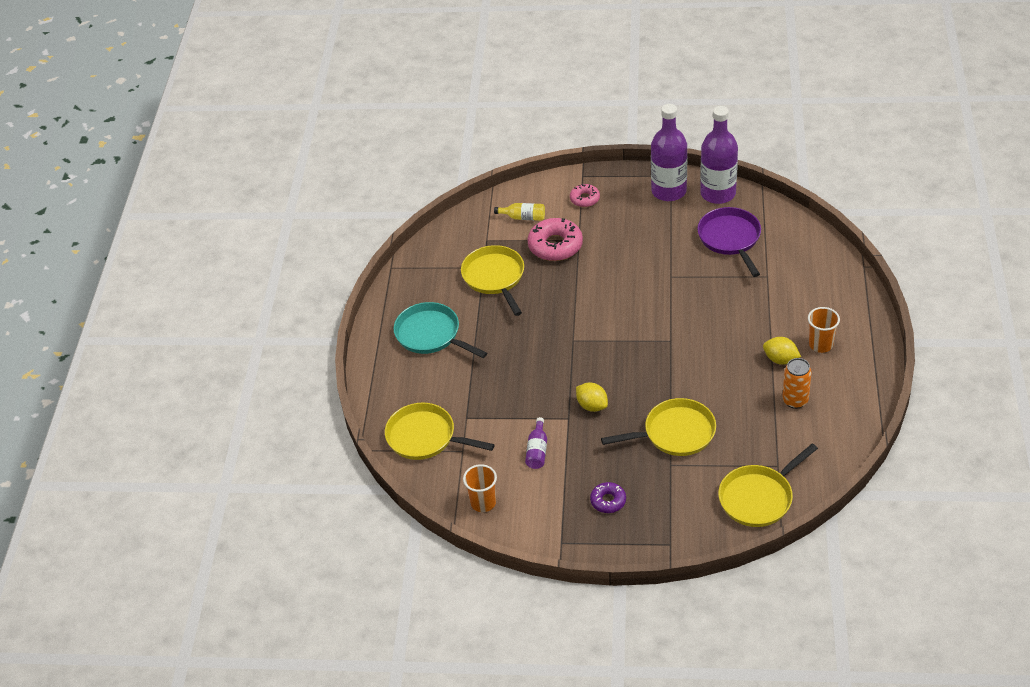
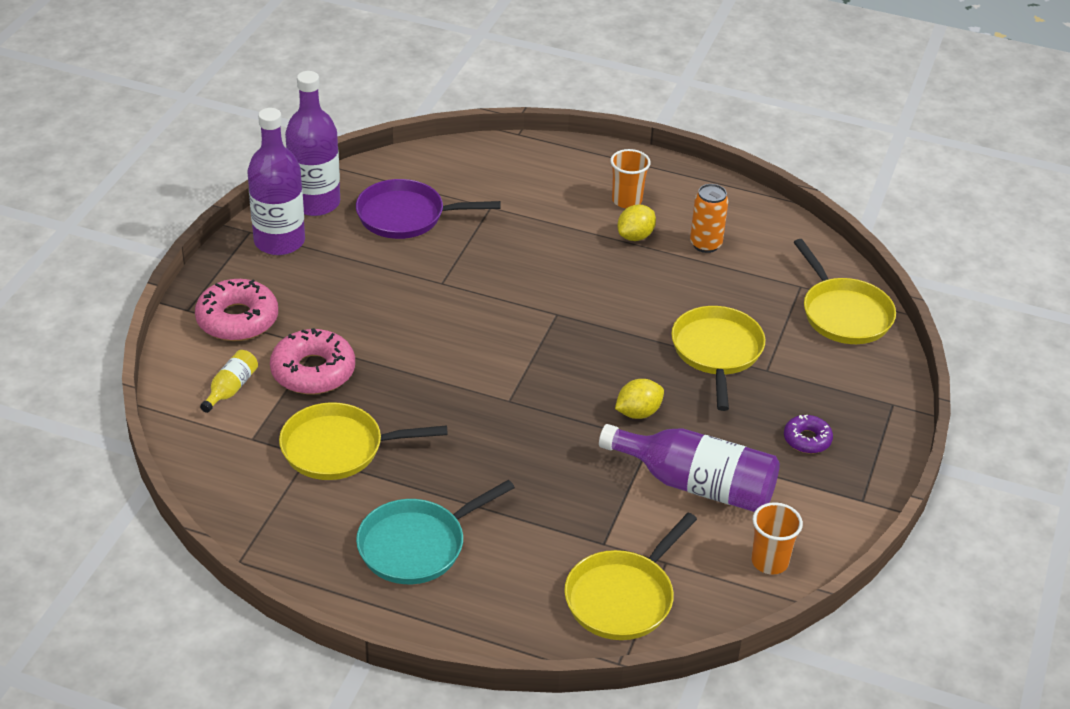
camera: 80 degrees left, 5 degrees down
purple bottle [525,417,547,469] -> purple bottle [599,424,780,512], size x2.14
pink donut [570,184,600,207] -> pink donut [195,279,278,341], size x1.78

